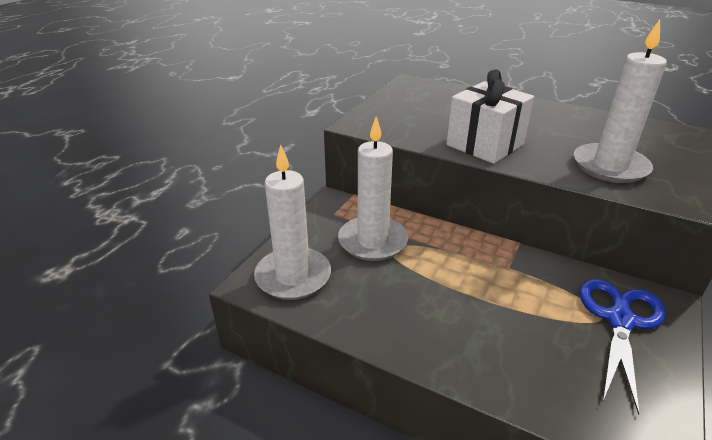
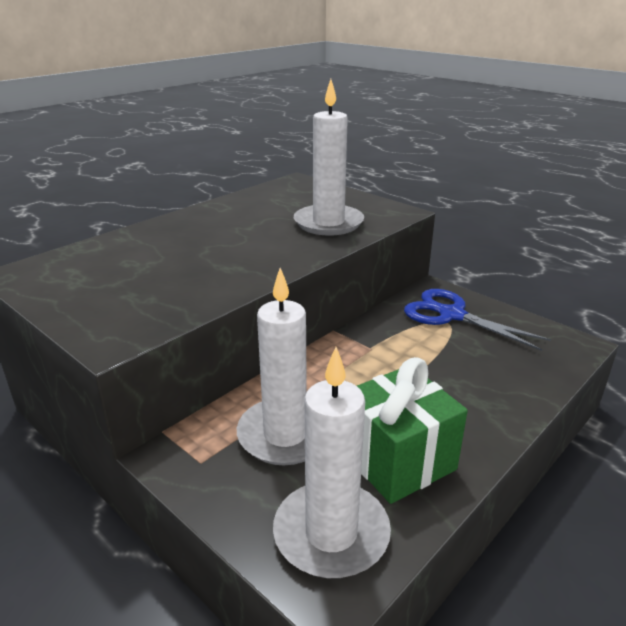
camera: 75 degrees left, 5 degrees down
white gift [447,69,534,164] -> none
none -> green gift [357,357,468,504]

